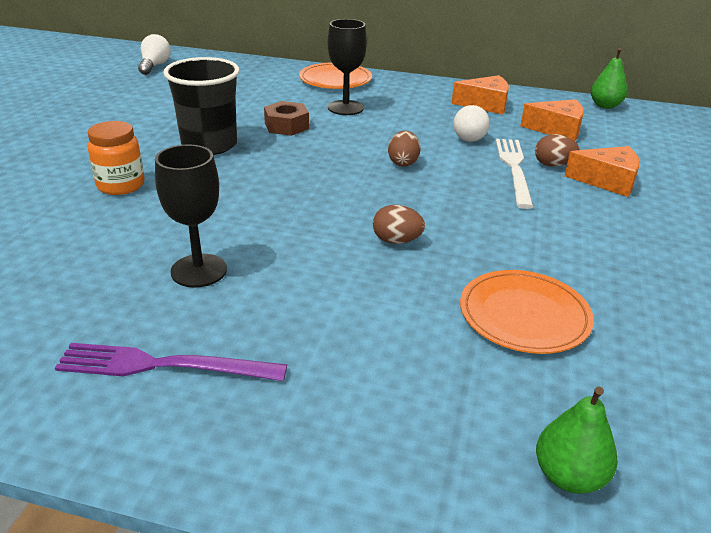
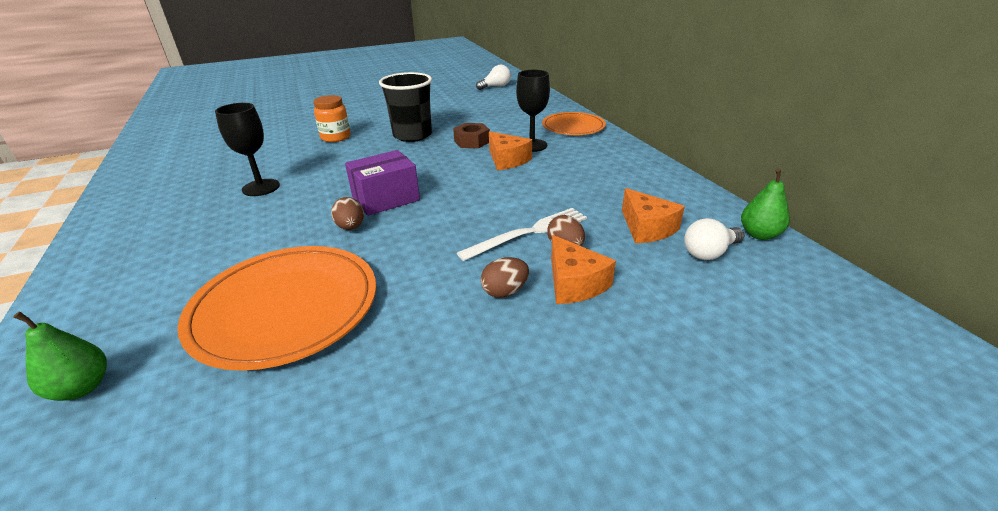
camera: 55 degrees right, 0 degrees up
purple fork [55,343,287,381] -> none
brown egg [388,131,421,167] -> brown egg moved to [481,257,529,298]
orange cheese [452,75,509,114] -> orange cheese moved to [489,131,532,170]
white light bulb [453,105,490,142] -> white light bulb moved to [684,218,744,260]
orange plate [460,270,594,354] -> orange plate [177,246,376,371], size x1.62
none -> purple box [345,150,420,216]

